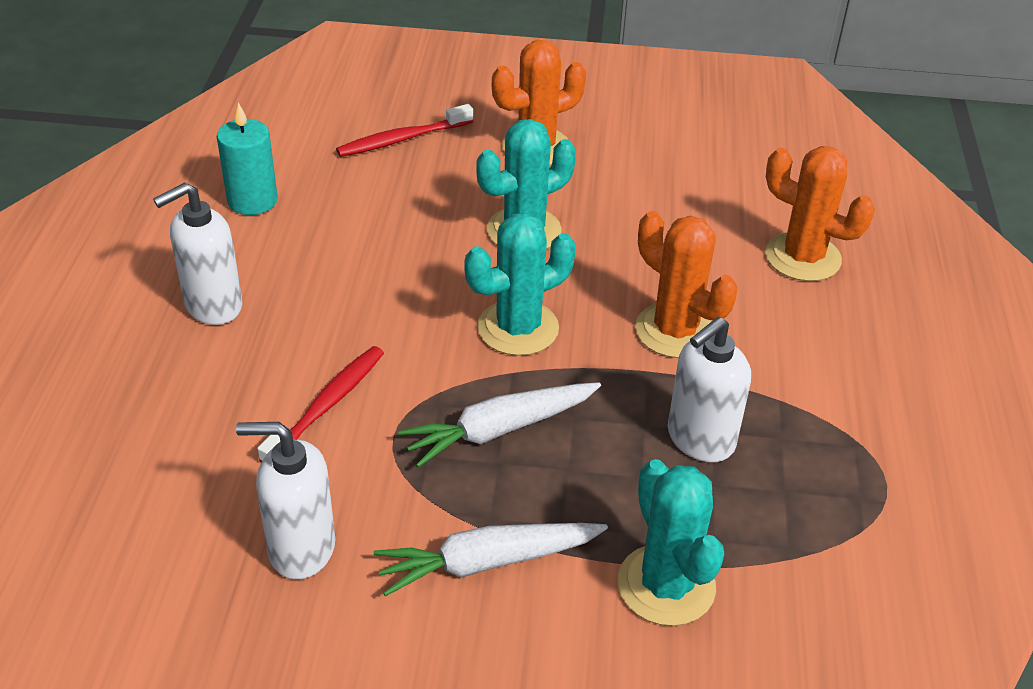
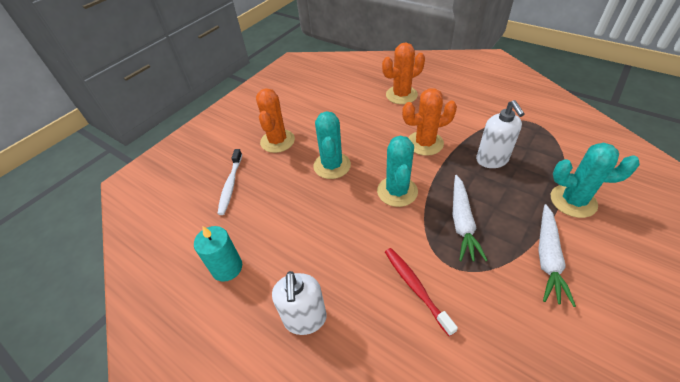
camera: 55 degrees left, 5 degrees up
white soap dispenser [236,422,336,579] -> none
red toothbrush [336,104,473,157] -> white toothbrush [217,149,242,215]

